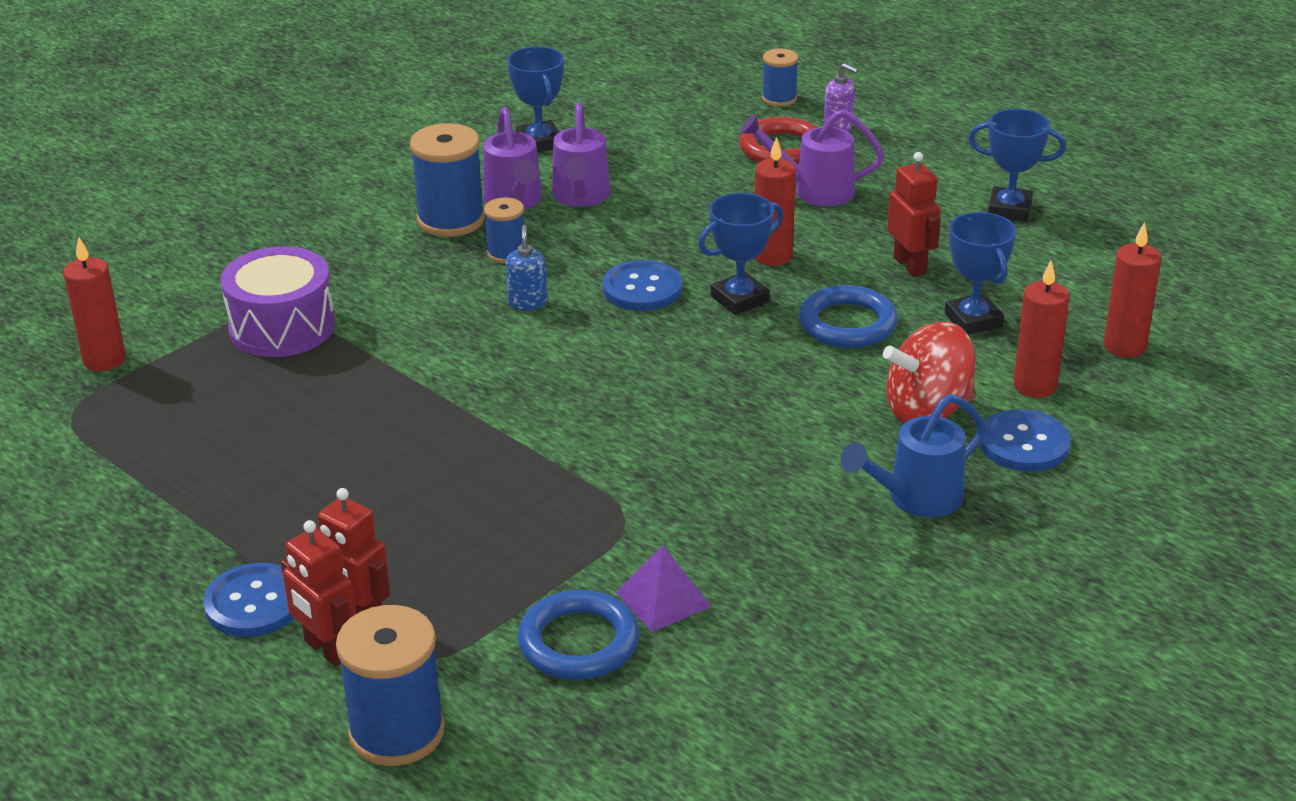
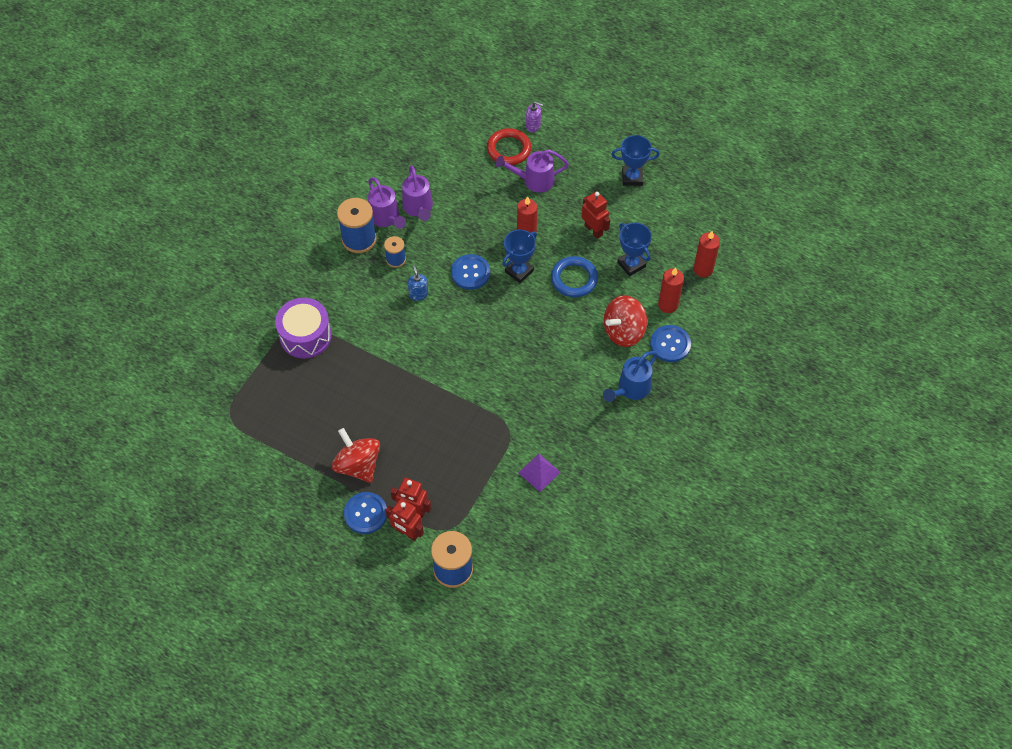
camera: 15 degrees left, 25 degrees up
red candle [63,237,126,371] -> none
blue trophy [507,46,564,152] -> none
blue ring [518,590,639,680] -> none
blue spool [762,48,798,107] -> none
none -> red spinning top [332,428,380,483]

